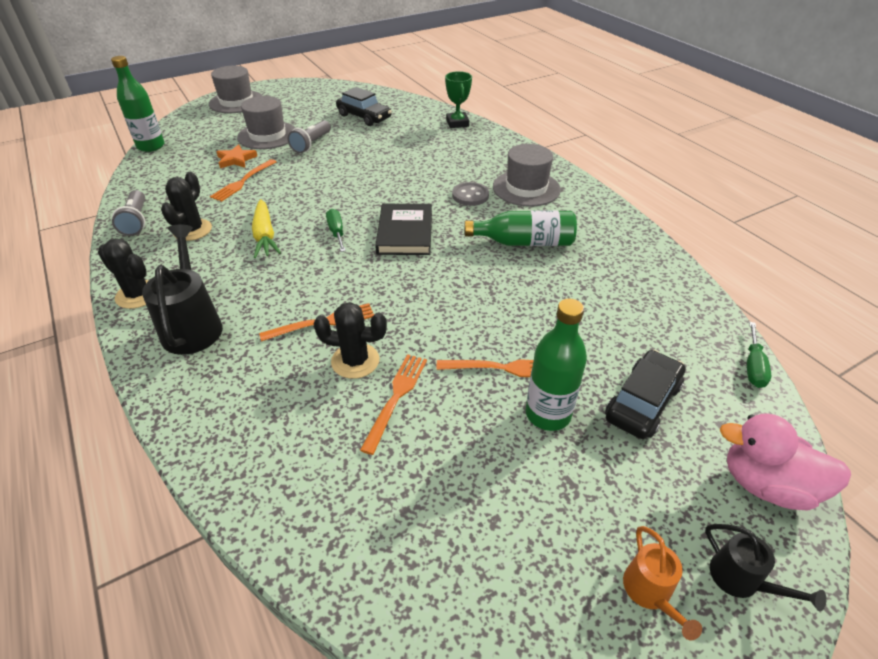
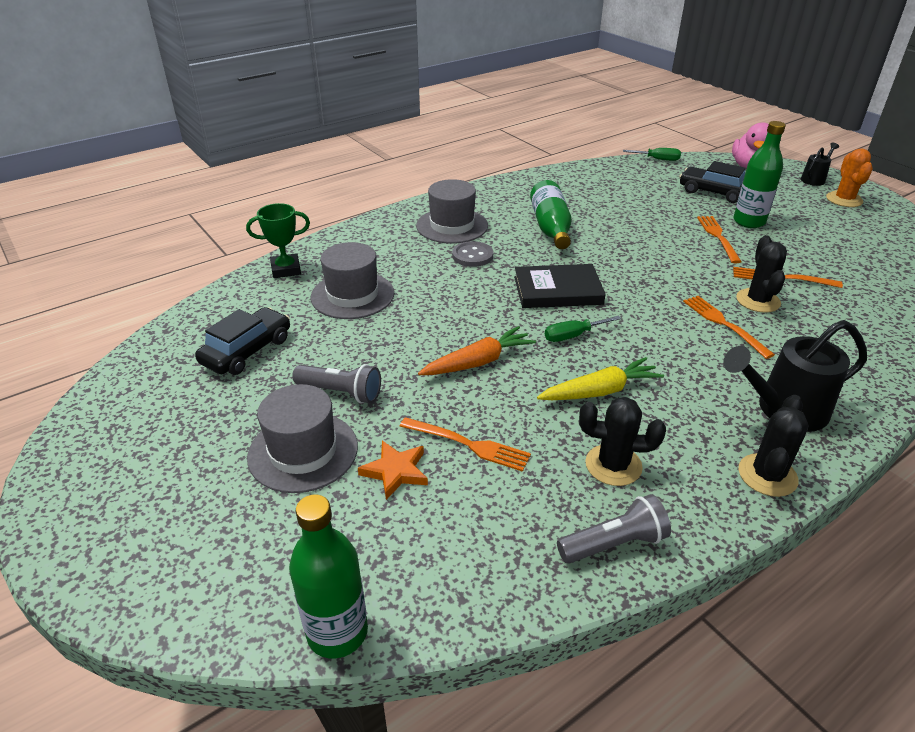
camera: 95 degrees left, 5 degrees down
grey hat [209,66,263,113] -> grey hat moved to [311,242,394,319]
orange watering can [623,526,702,640] -> orange cactus [826,148,873,207]
none -> orange carrot [418,326,536,375]

